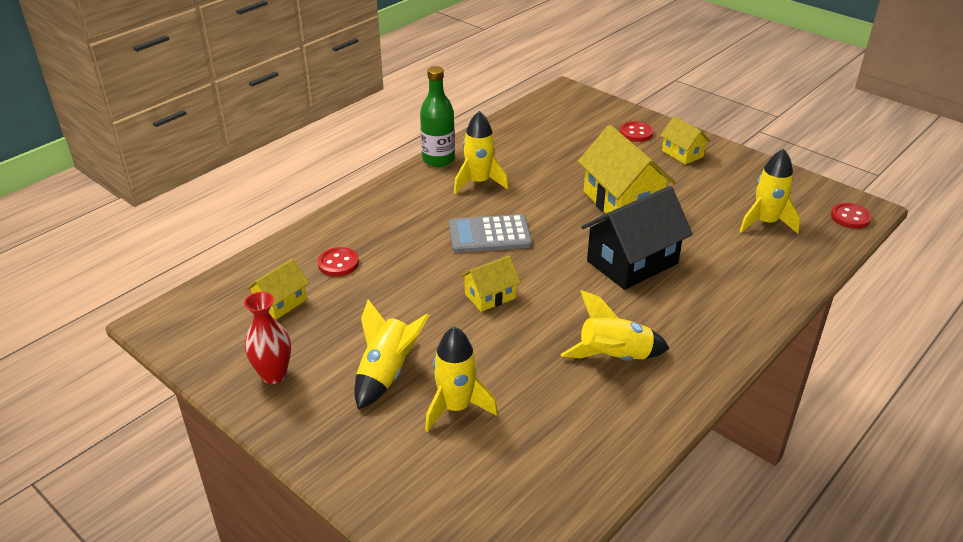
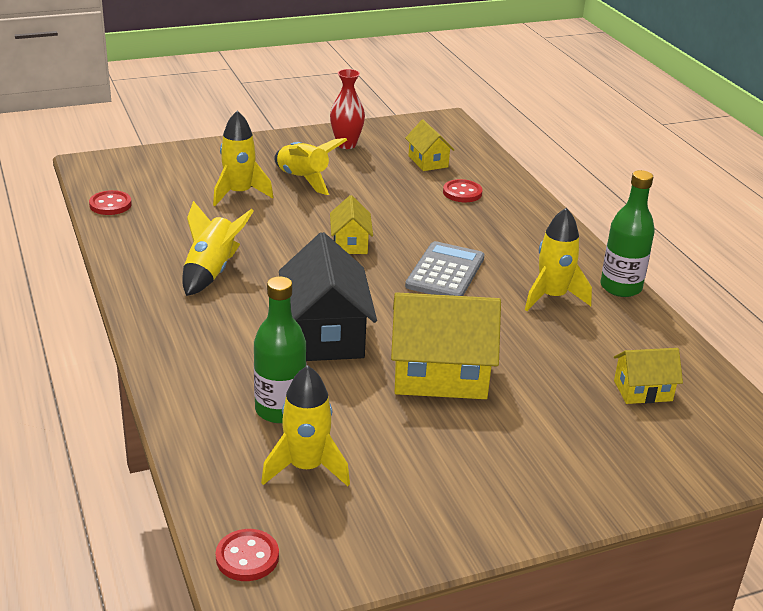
camera: 115 degrees right, 5 degrees down
red button [620,121,654,142] -> red button moved to [89,190,132,215]
yellow house [660,116,710,165] -> yellow house moved to [614,348,683,404]
none -> green bottle [254,276,306,423]

